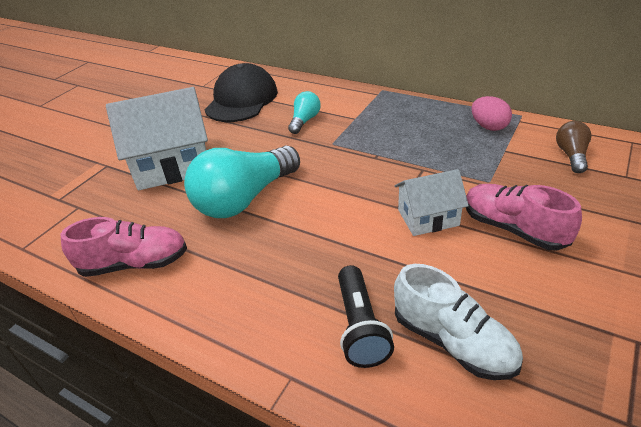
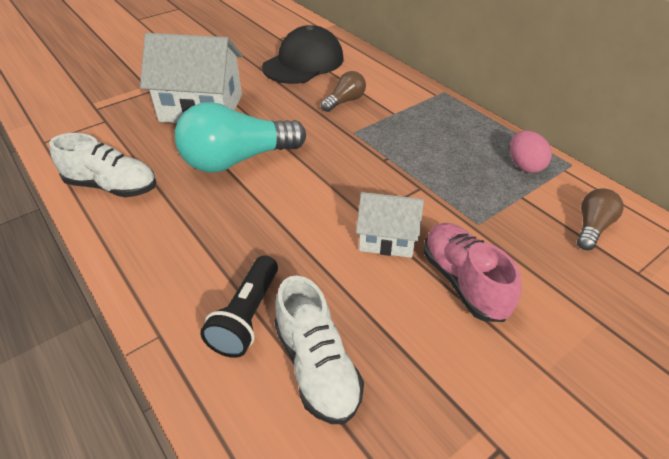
camera: 20 degrees right, 5 degrees up
pink shoe [61,217,187,277] -> white shoe [49,133,156,197]
turquoise light bulb [288,91,321,134] -> brown light bulb [321,71,366,112]

